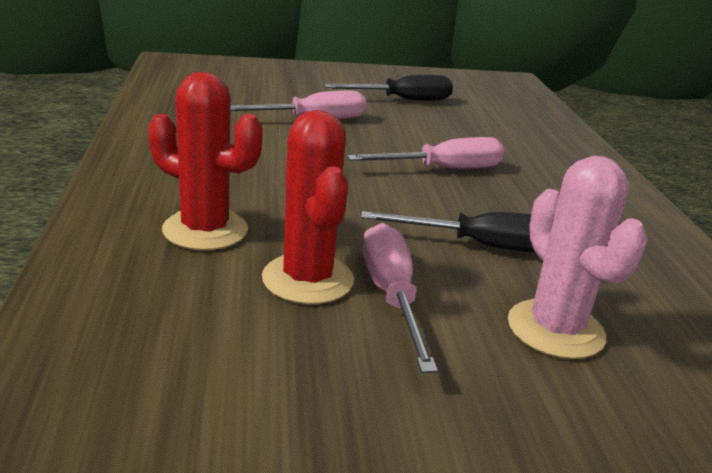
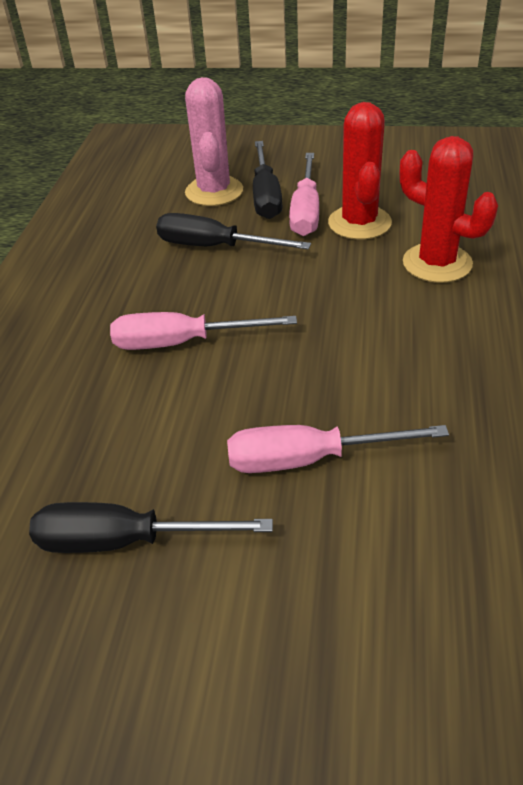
camera: 160 degrees left, 15 degrees up
none -> black screwdriver [253,141,282,219]

